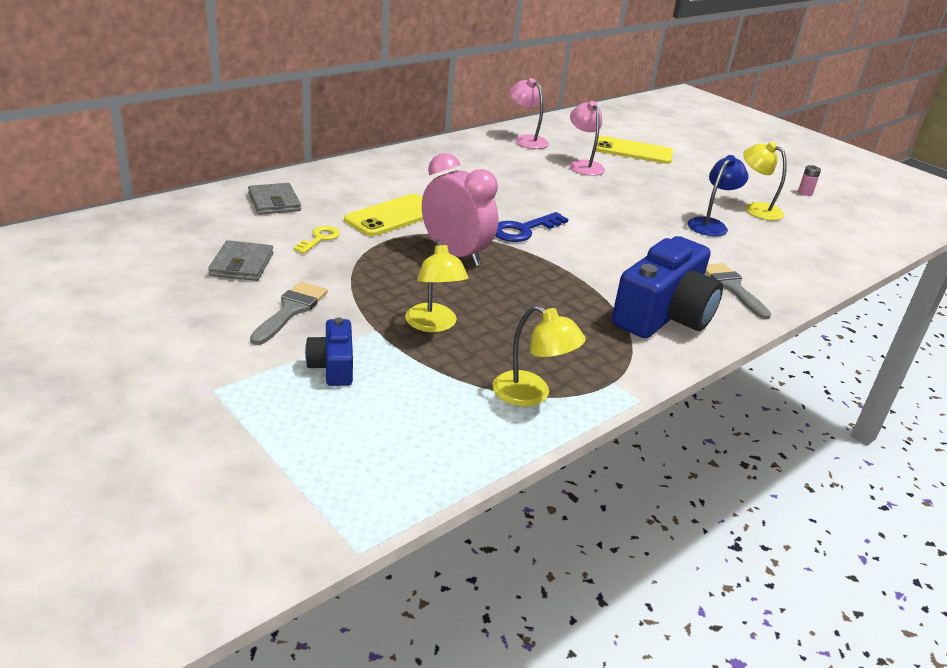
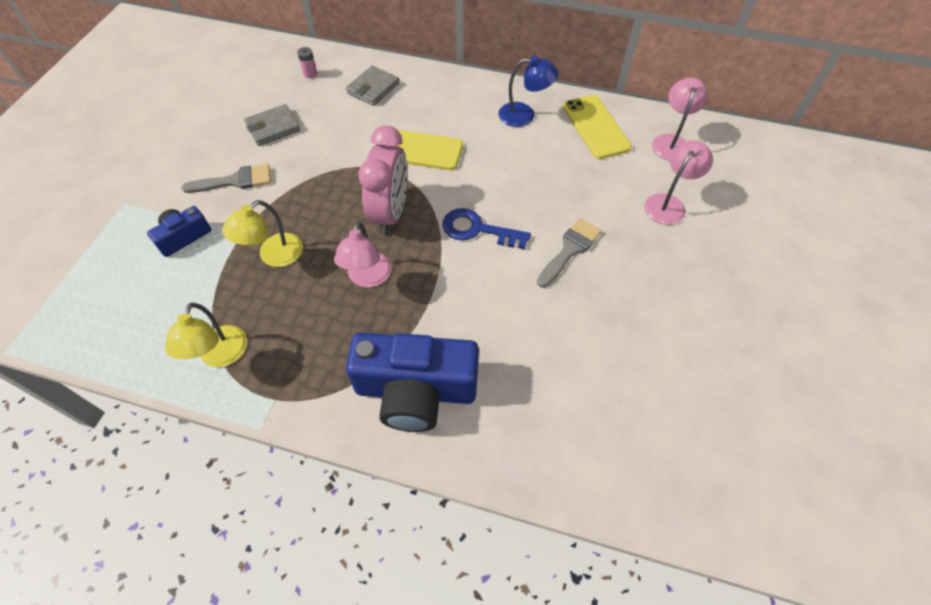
camera: 60 degrees right, 25 degrees up
yellow key [293,226,340,254] -> none
yellow phone [596,136,673,164] -> yellow phone moved to [563,95,632,159]
blue lamp [688,155,749,236] -> blue lamp moved to [498,56,559,127]
grey brush [705,263,771,320] -> grey brush moved to [537,218,602,287]
yellow lamp [743,142,787,220] -> none
pink battery [798,165,821,196] -> pink battery moved to [297,47,317,78]
none -> pink lamp [334,221,391,288]

